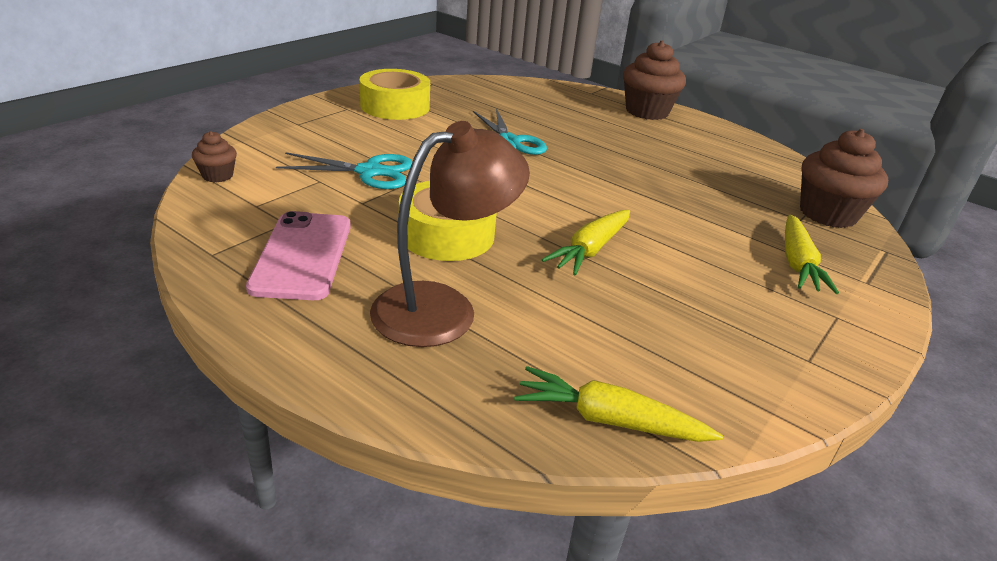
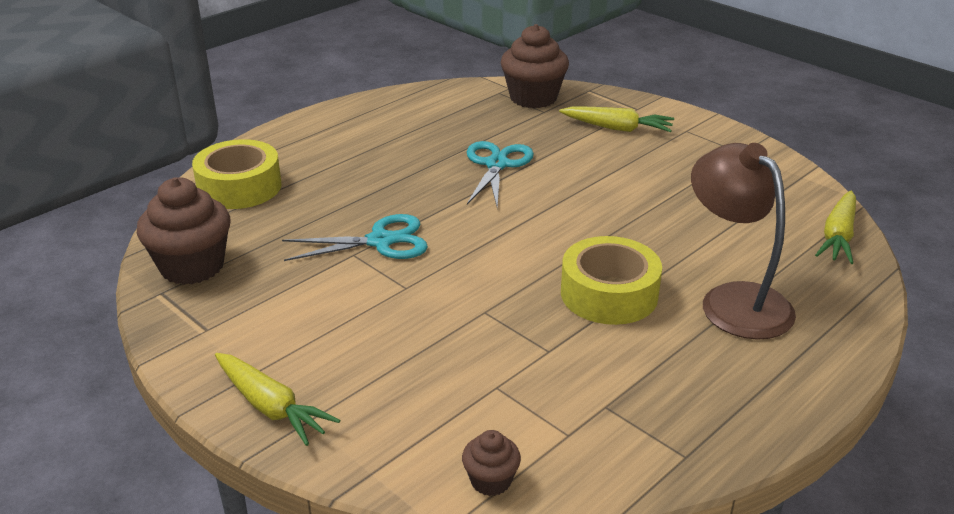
camera: 80 degrees left, 0 degrees up
pink phone [246,211,351,300] -> none
turquoise scissors [276,152,413,189] -> turquoise scissors moved to [467,141,534,208]
yellow tape [360,69,430,120] -> yellow tape moved to [192,139,282,209]
yellow carrot [542,210,630,276] -> yellow carrot moved to [215,353,341,446]
brown cupcake [623,40,686,120] -> brown cupcake moved to [137,177,231,285]

